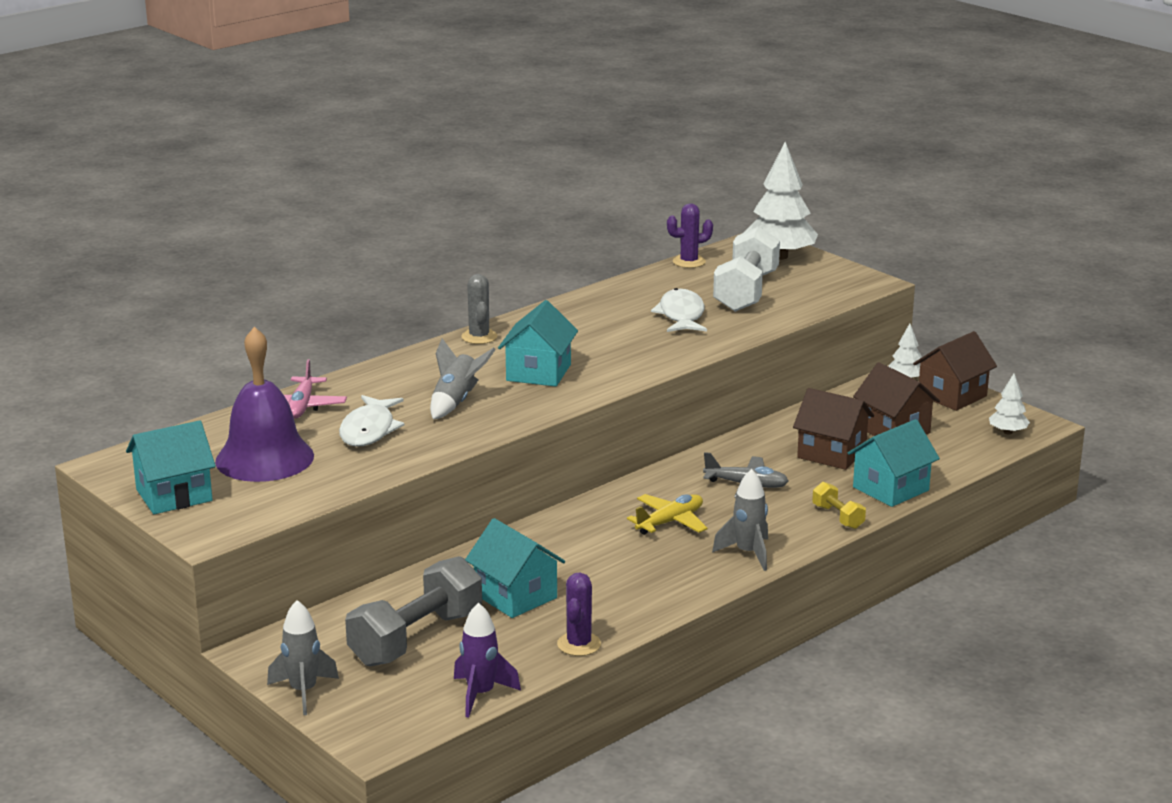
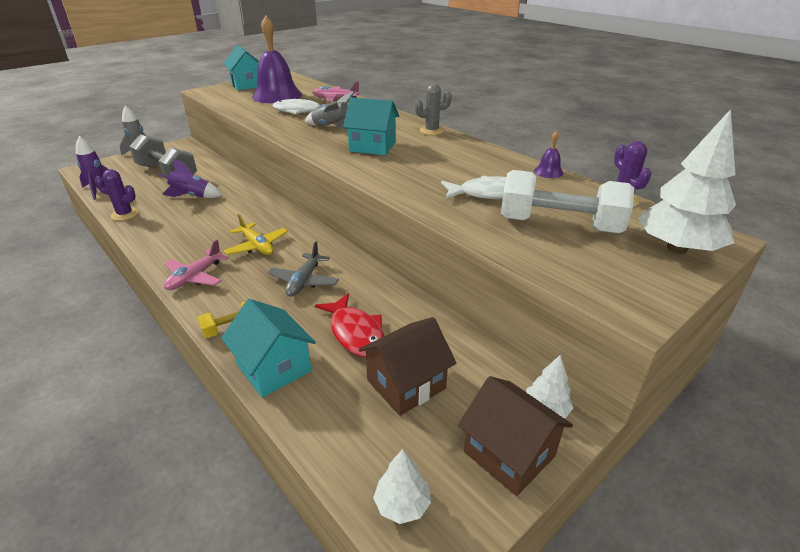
camera: 90 degrees right, 10 degrees up
turquoise house [465,518,565,618] -> purple rocket [157,158,223,198]
grey rocket [712,469,768,571] -> pink plane [164,240,228,290]
brown house [793,388,874,470] -> red fish [315,293,384,357]
none -> purple bell [534,131,564,178]

